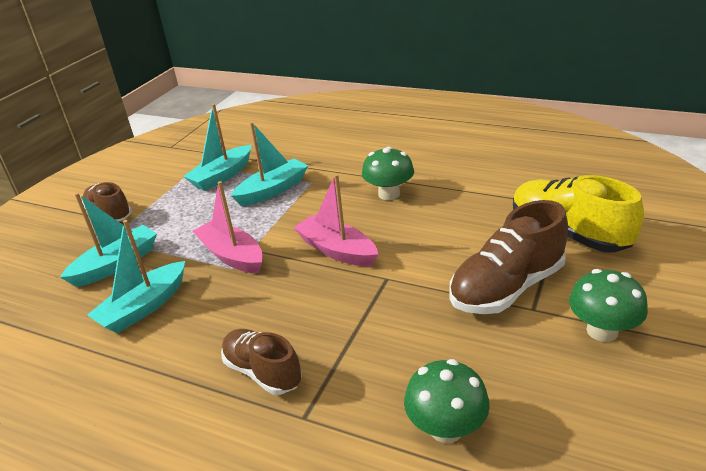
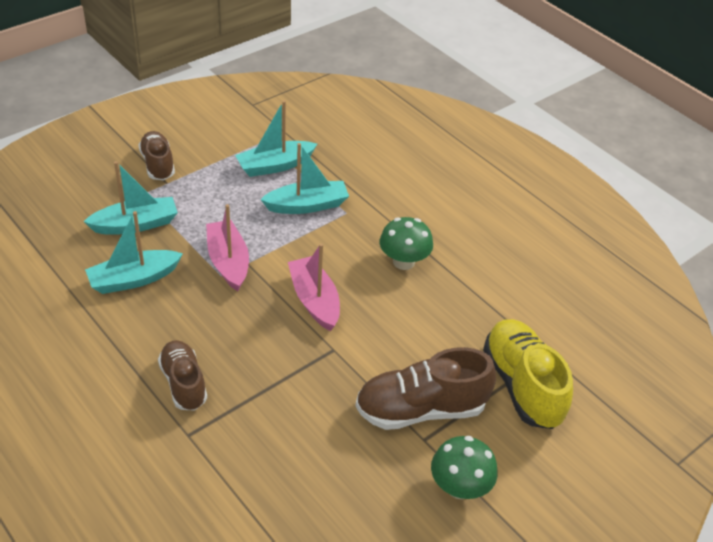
camera: 20 degrees right, 10 degrees up
green mushroom [404,359,490,443] -> none

